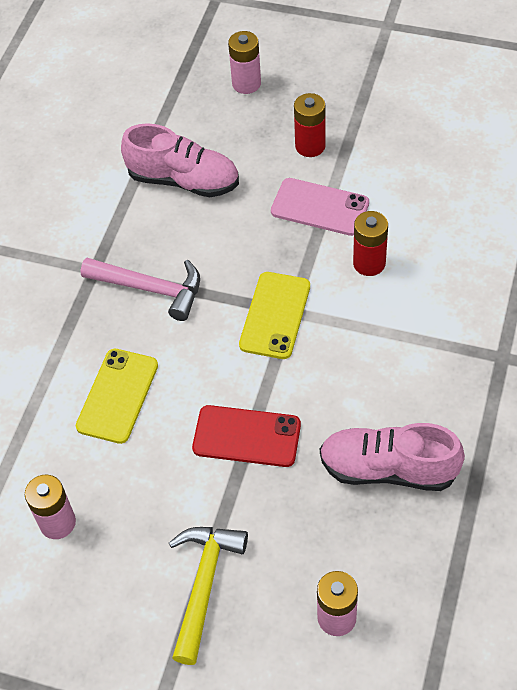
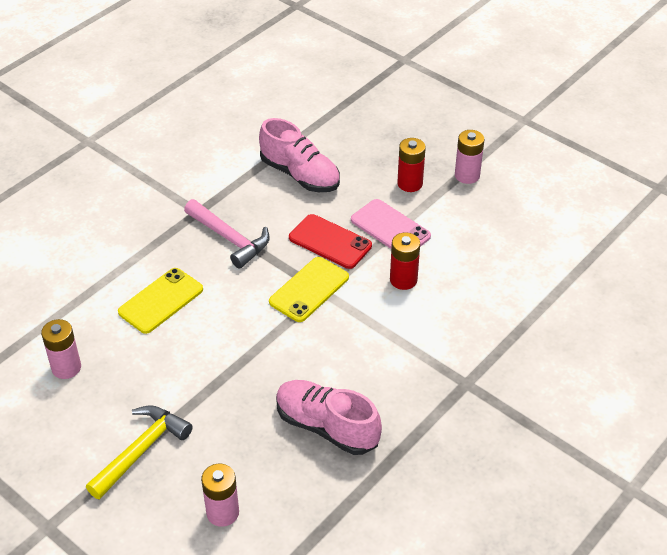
camera: 20 degrees right, 10 degrees down
red phone [192,405,301,467] -> red phone moved to [289,214,372,269]
pink battery [228,31,261,94] -> pink battery moved to [455,130,485,184]

